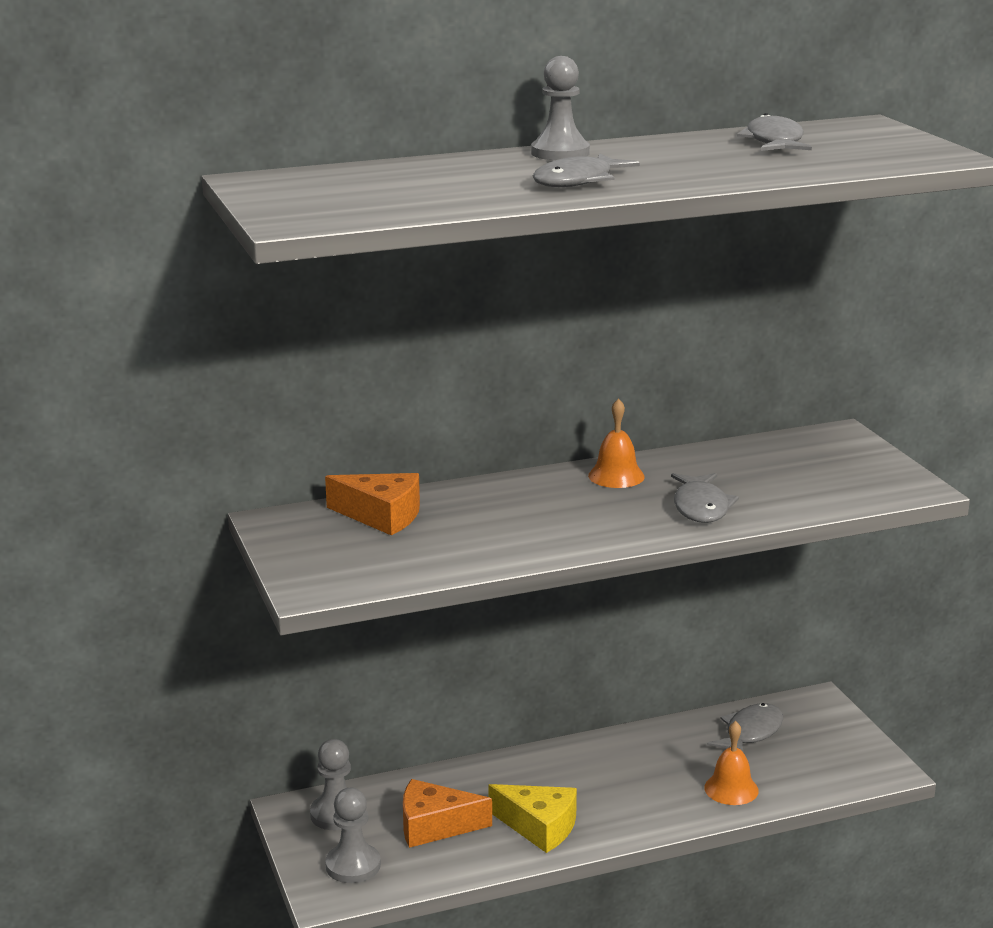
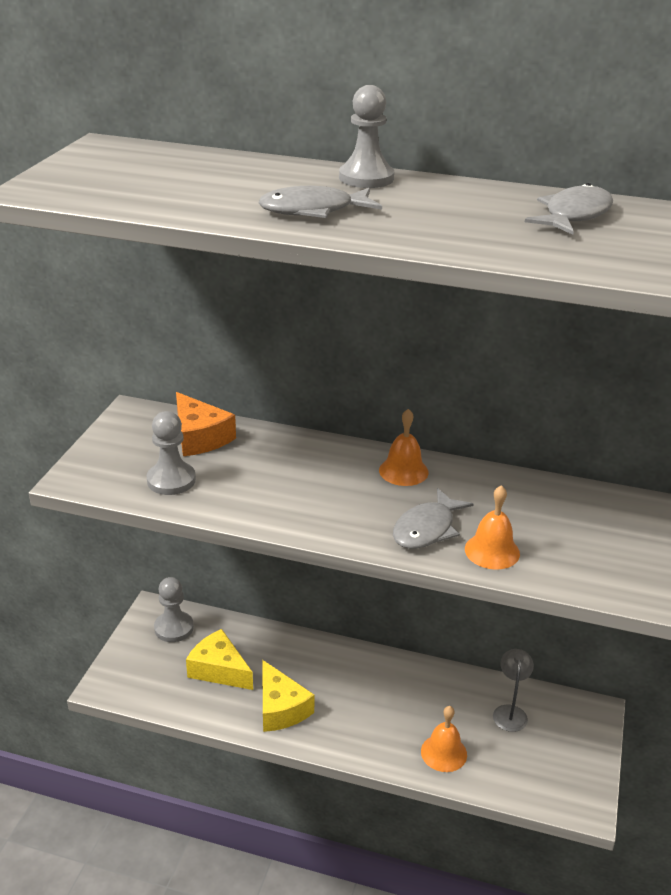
camera: 35 degrees right, 10 degrees up
grey pawn [325,788,381,883] -> grey pawn moved to [147,411,196,495]
orange cheese [403,779,492,848] -> yellow cheese [186,629,253,690]
grey fish [707,703,783,753] -> grey lamp [493,649,534,732]
none -> orange bell [465,485,520,570]

